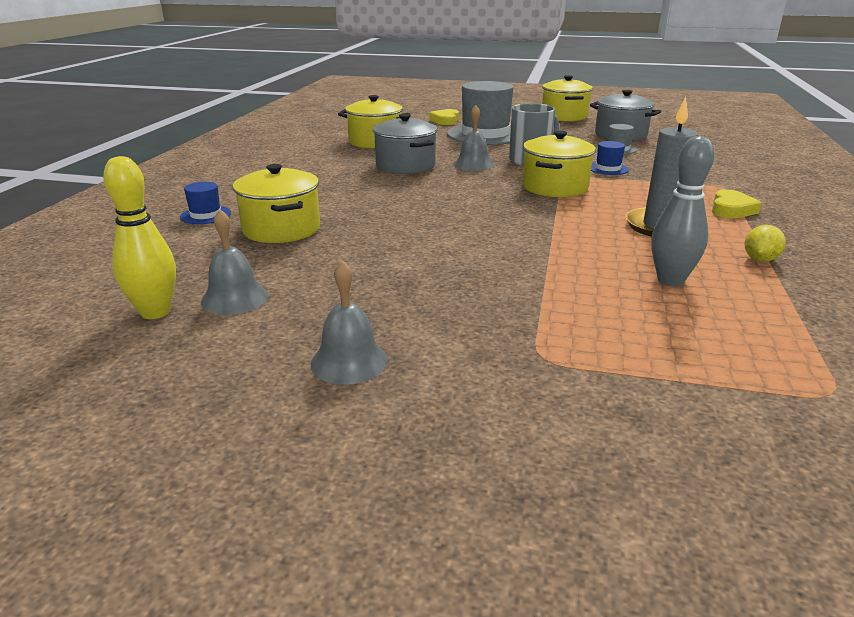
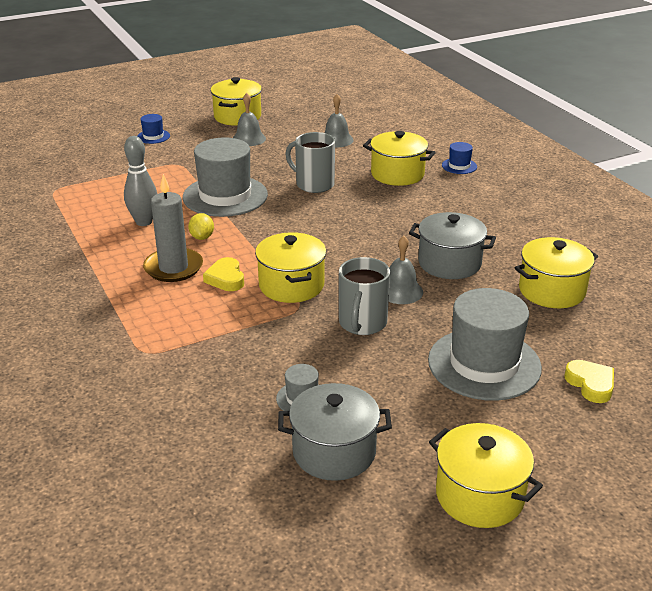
camera: 140 degrees right, 5 degrees up
yellow bowling pin [103,156,176,319] -> none
blue hat [591,141,629,175] -> blue hat moved to [137,114,170,144]
yellow heart [712,189,762,218] -> yellow heart moved to [203,257,244,291]
yellow lemon [745,225,786,262] -> yellow lemon moved to [188,213,214,240]
none -> grey hat [182,137,268,217]
none -> yellow pot [211,77,262,126]
none -> grey mug [285,132,335,193]

